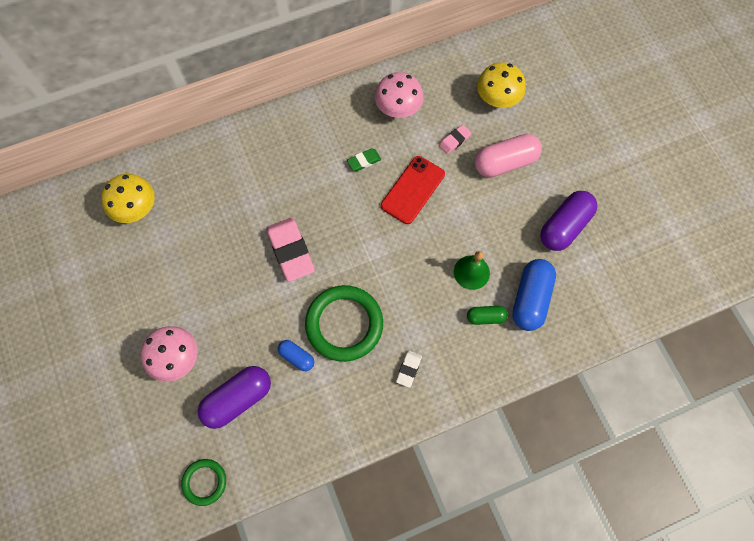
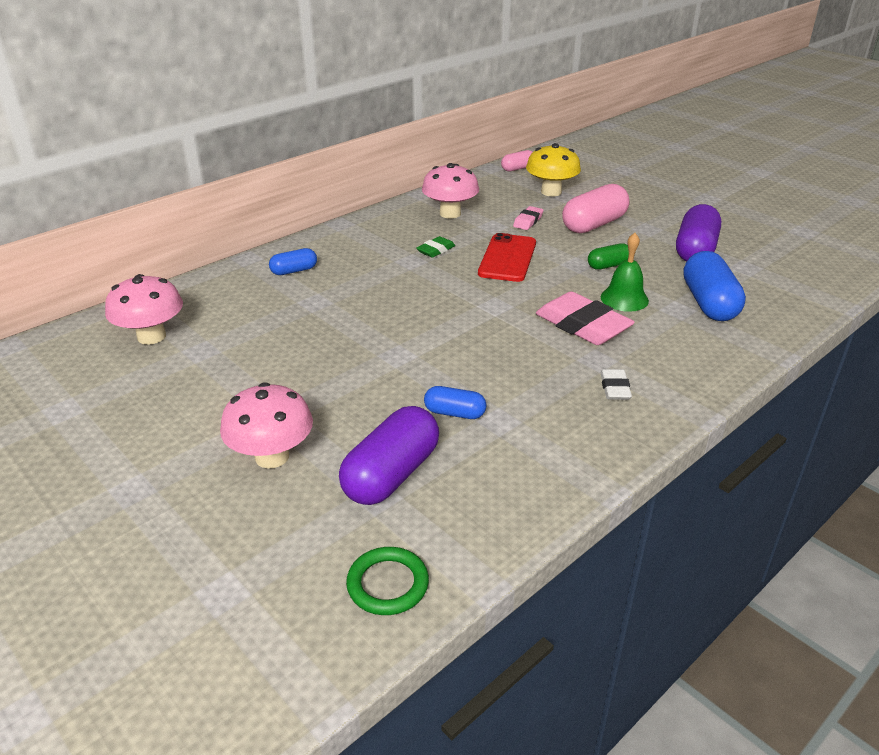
camera: 20 degrees left, 35 degrees down
yellow mushroom [101,174,155,223] -> pink mushroom [105,274,183,345]
pink eraser [266,218,315,282] -> pink eraser moved to [536,291,635,345]
green ring [305,285,383,362] -> none
green capsule [467,306,508,325] -> green capsule moved to [588,243,629,270]
none -> blue capsule [269,248,317,275]
none -> pink capsule [501,150,533,172]

